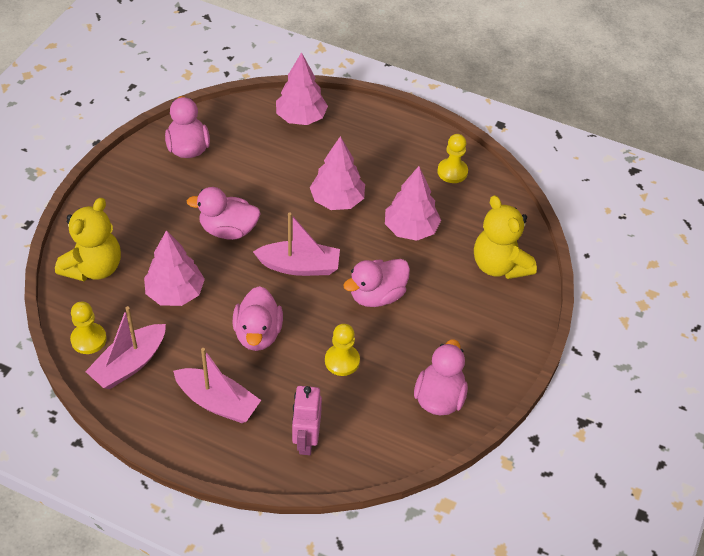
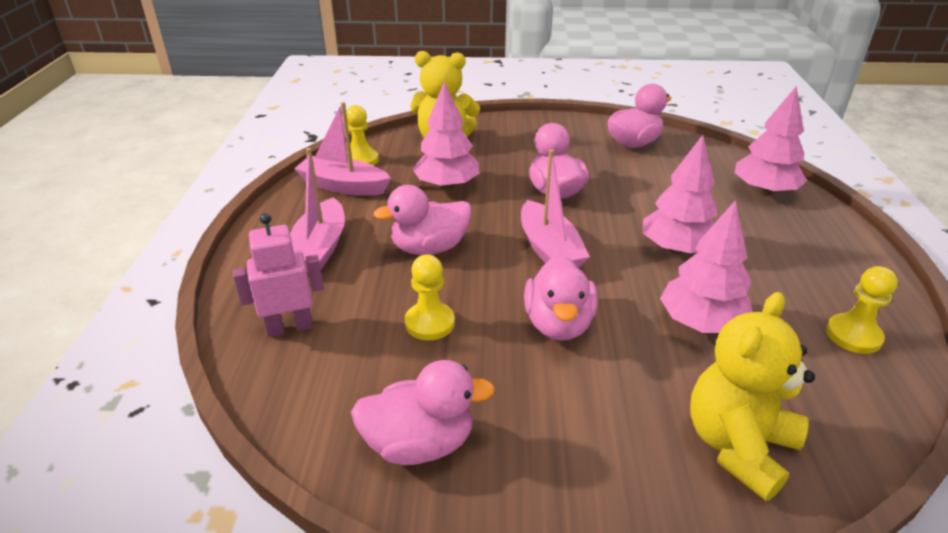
camera: 70 degrees right, 15 degrees down
pink duck [343,259,410,307] -> pink duck turned 120 degrees counterclockwise [524,255,598,341]

